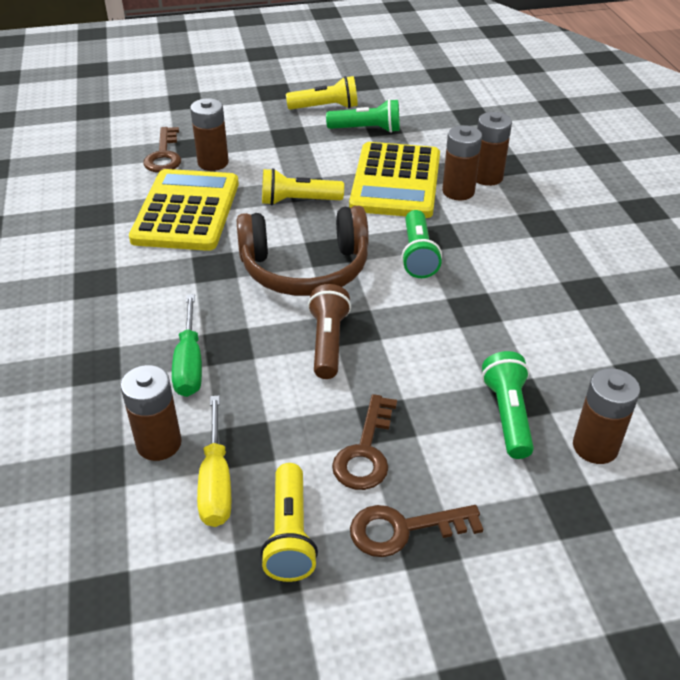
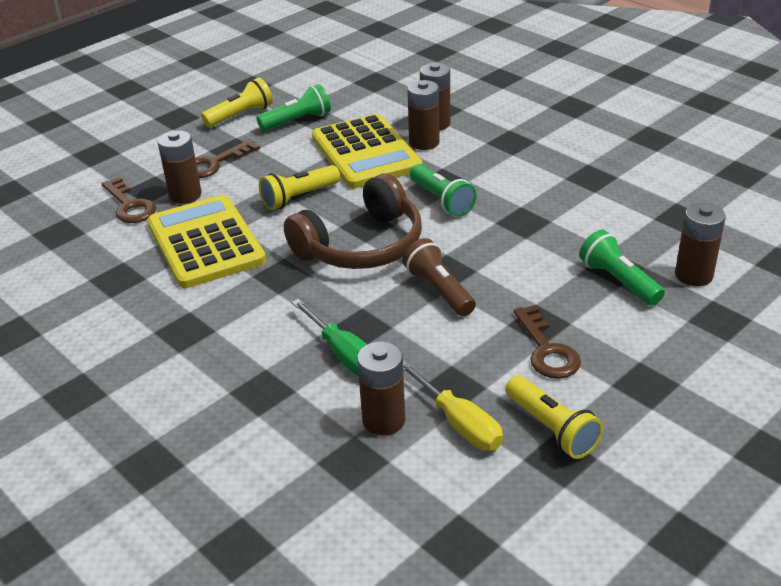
camera: 30 degrees left, 5 degrees down
brown key [350,505,483,557] -> brown key moved to [195,140,260,178]

